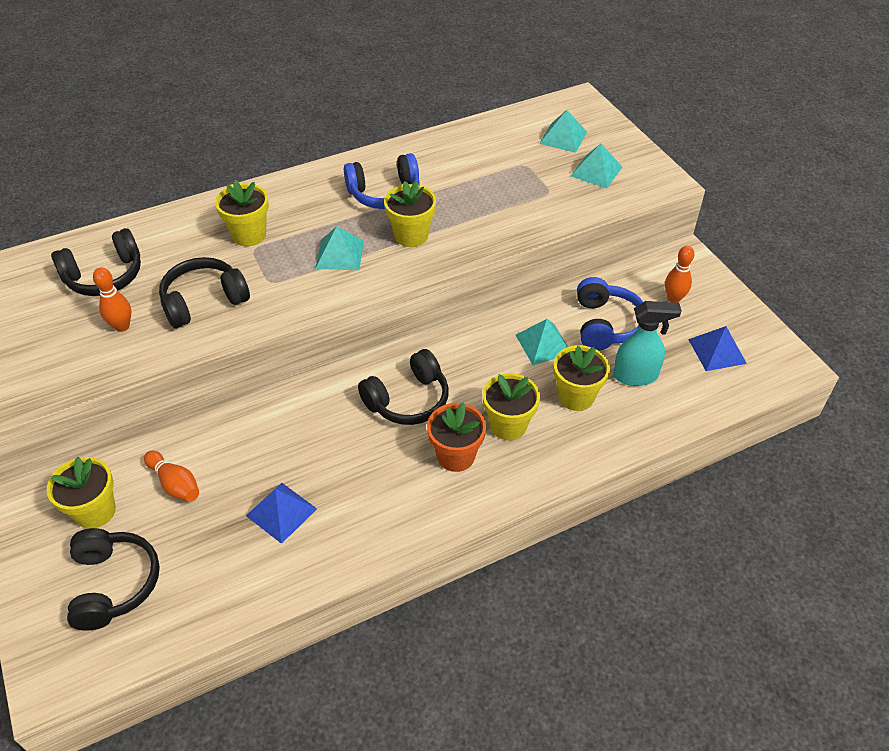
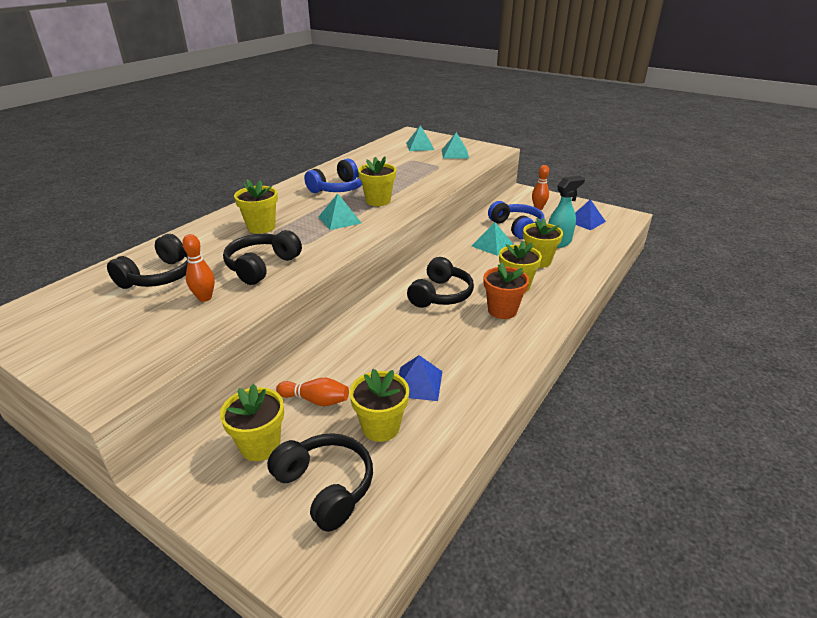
camera: 30 degrees left, 15 degrees down
none -> yellow flower pot [349,369,409,442]

